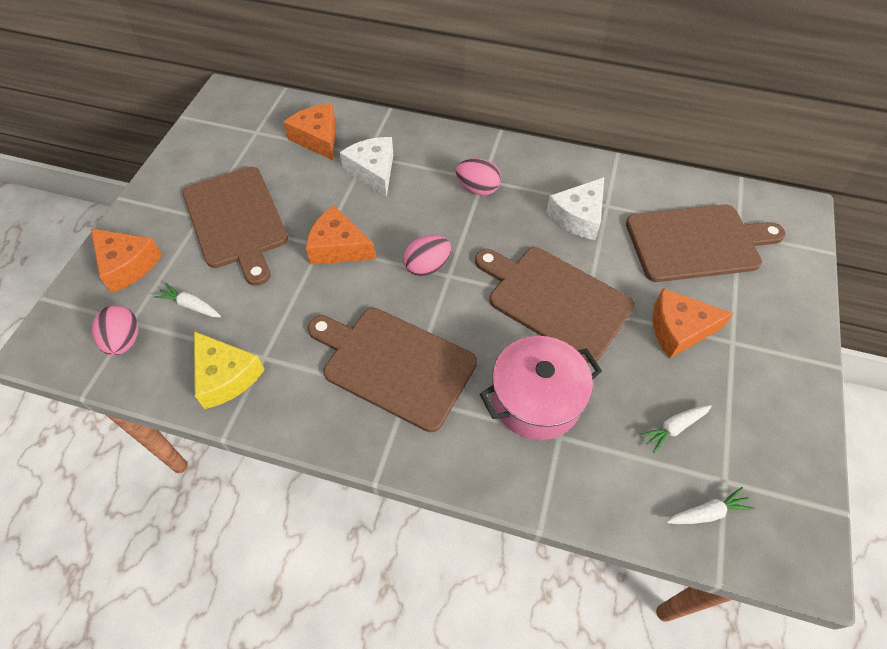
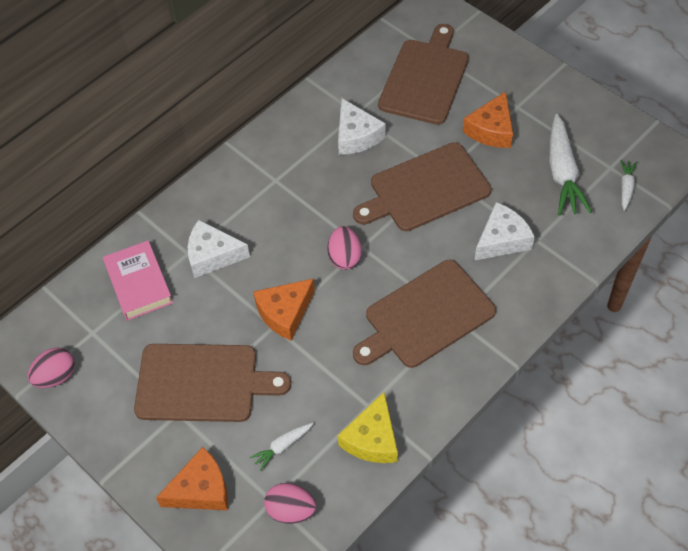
camera: 60 degrees left, 0 degrees up
yellow cheese [194,331,265,409] -> yellow cheese turned 120 degrees clockwise [338,392,398,463]
orange cheese [284,104,336,160] -> pink book [103,240,173,321]
pink egg [455,158,501,196] -> pink egg moved to [28,348,75,388]
pink pot [480,336,602,440] -> white cheese [474,202,535,261]
white carrot [640,405,712,453] -> white carrot [550,114,592,215], size x2.03

